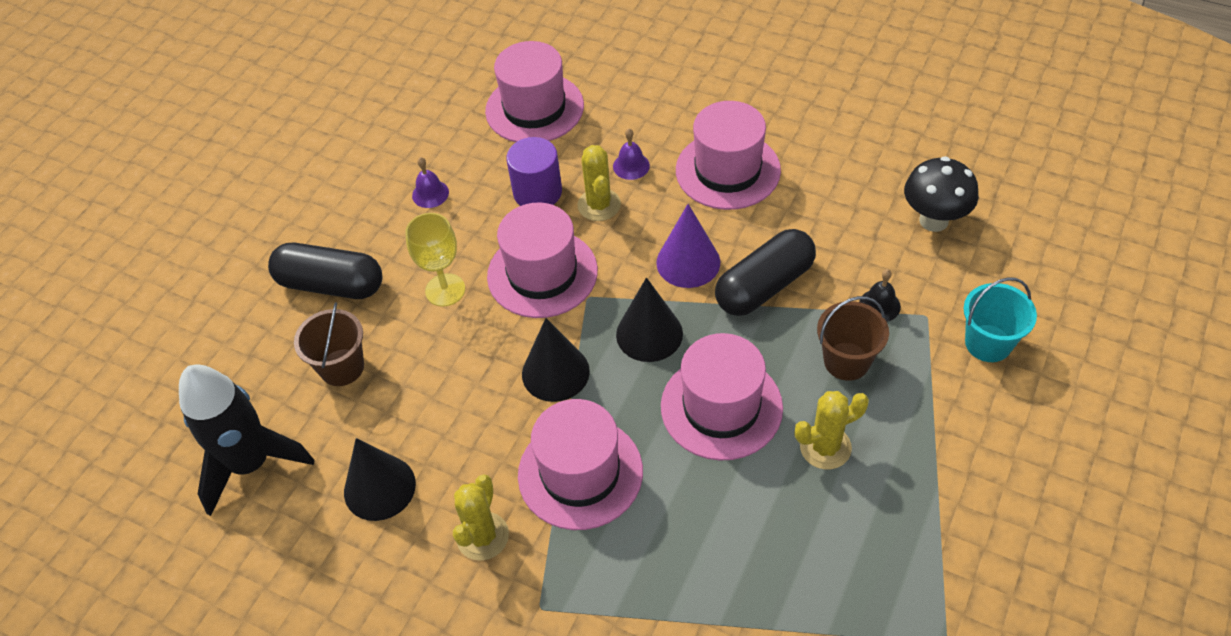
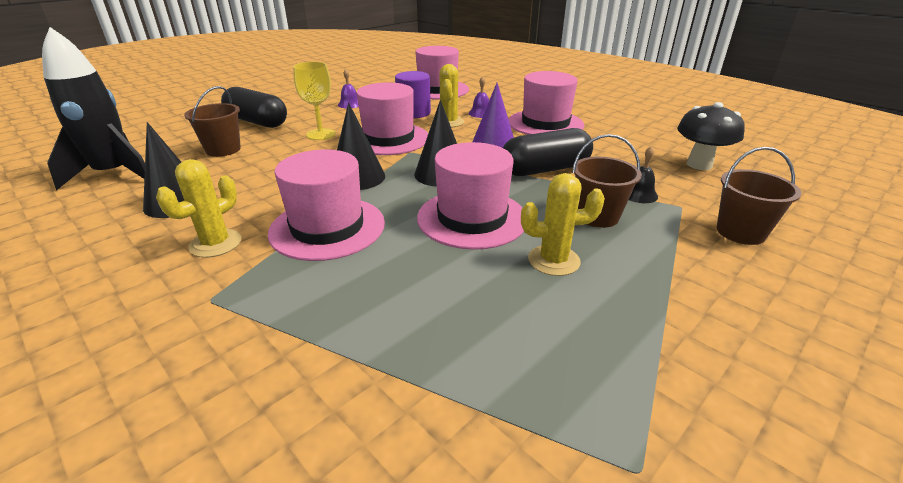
camera: 15 degrees right, 20 degrees down
turquoise bucket [963,277,1037,362] -> brown bucket [717,147,801,245]

